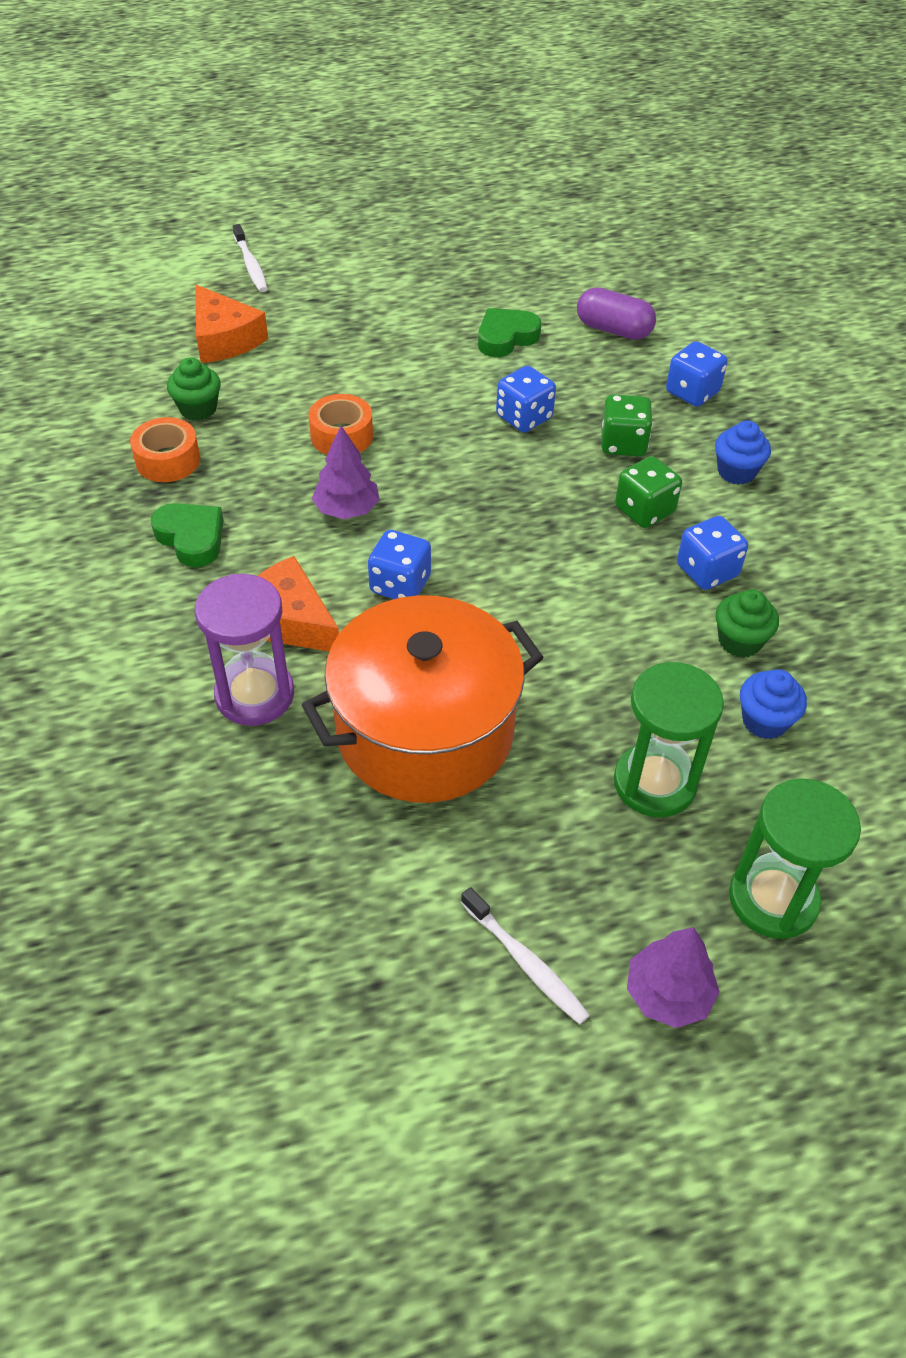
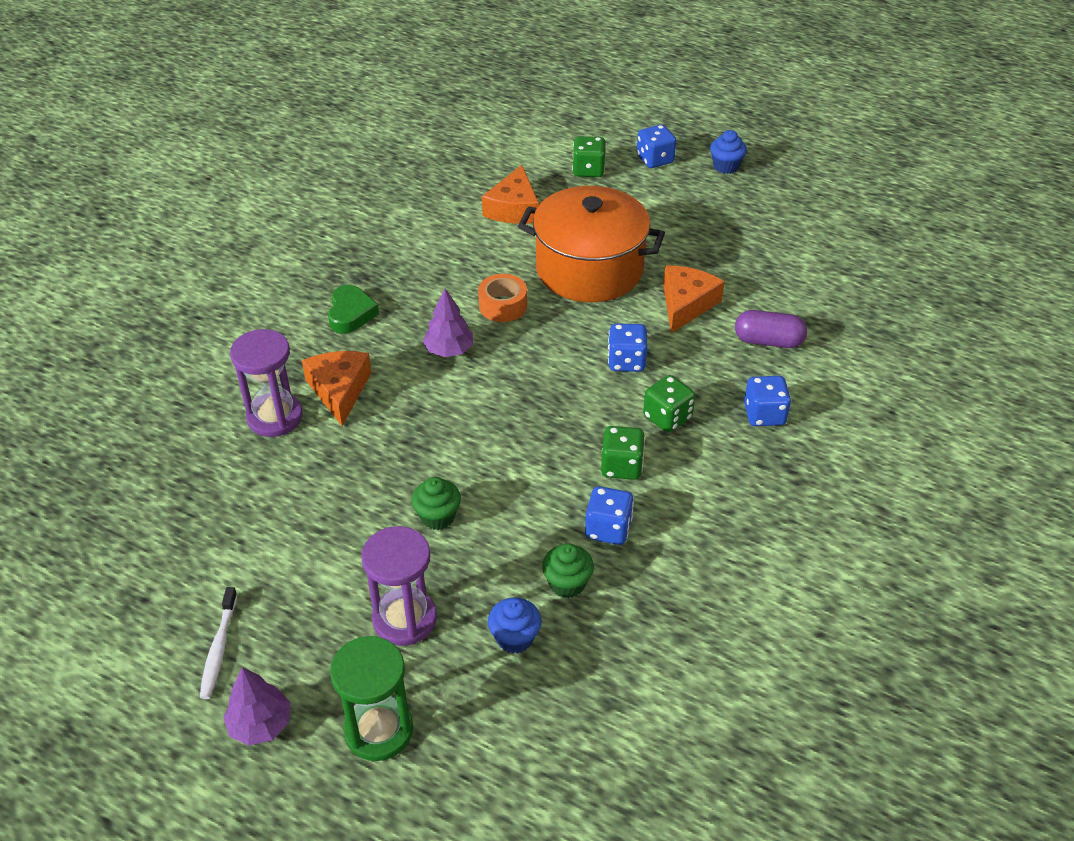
camera: 45 degrees right, 5 degrees down
orange tape [130,417,200,482] -> none
green cupcake [167,357,221,421] -> green cupcake moved to [411,477,461,530]
white toothbrush [233,224,268,292] -> green dice [572,136,606,177]
orange pot [302,595,544,803] -> orange pot moved to [518,186,665,302]
blue dice [368,530,431,599] -> blue dice moved to [637,125,676,168]
green heart [478,308,541,357] -> orange cheese [663,265,725,333]
purple capsule [577,287,656,340] -> purple capsule turned 60 degrees counterclockwise [735,310,807,348]
green hourglass [614,662,724,817] -> purple hourglass [361,526,437,645]
blue cupcake [715,420,771,485] -> blue cupcake moved to [710,130,747,174]

